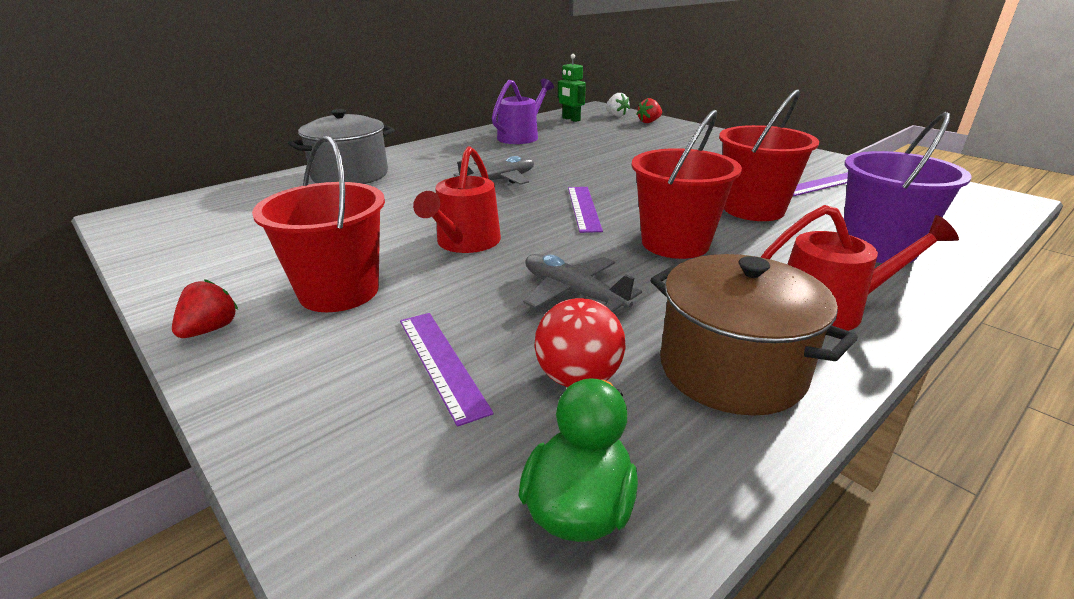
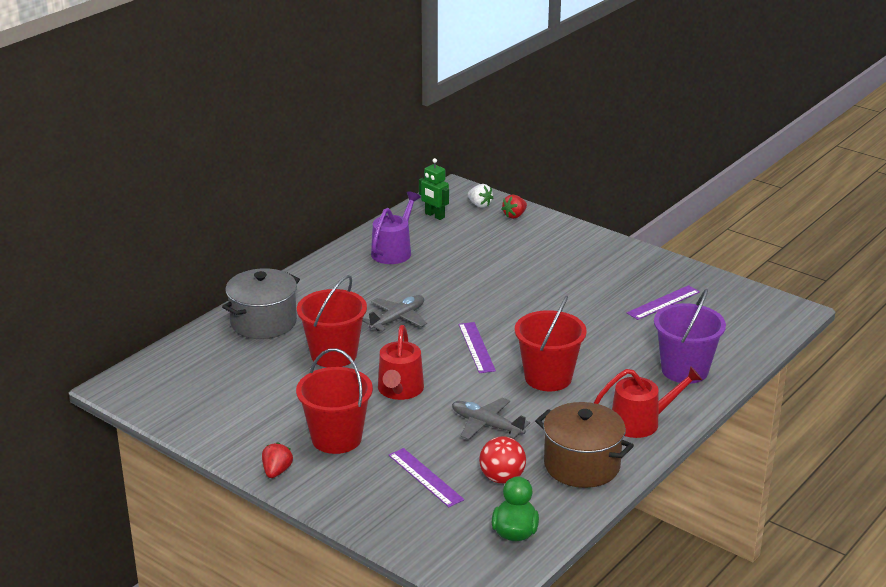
camera: 10 degrees left, 0 degrees up
red bucket [719,89,819,221] -> red bucket moved to [297,275,367,368]

